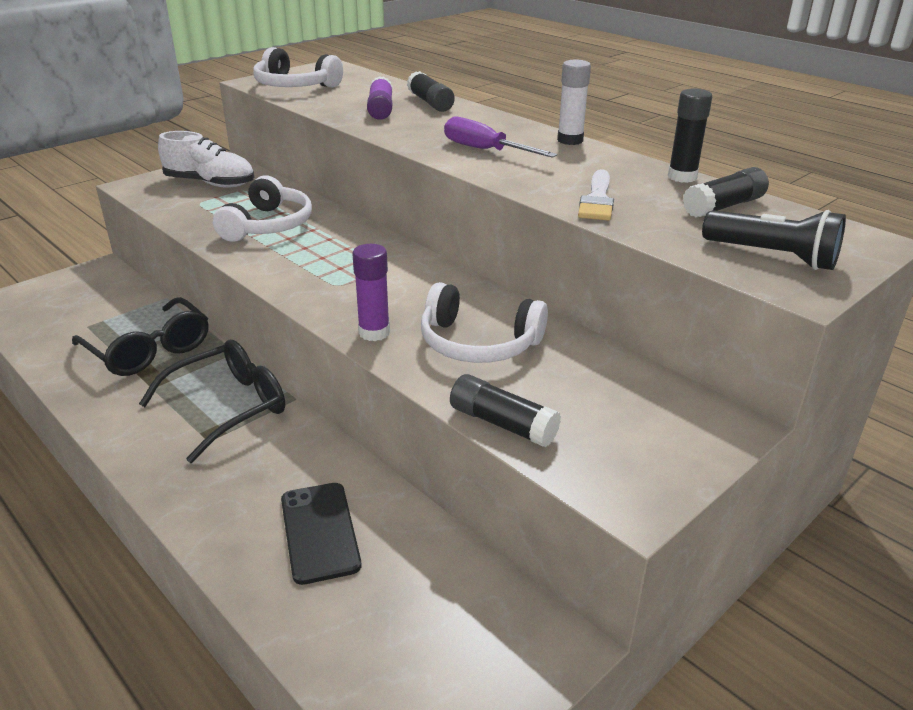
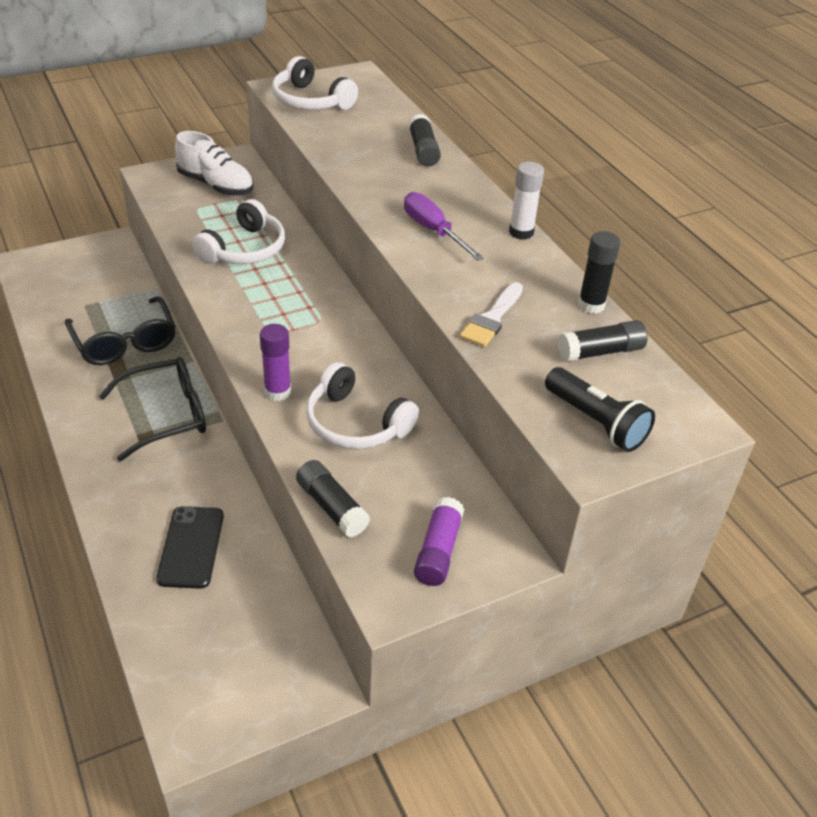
camera: 15 degrees right, 10 degrees up
purple glue stick [367,76,393,120] -> purple glue stick moved to [414,497,464,586]

